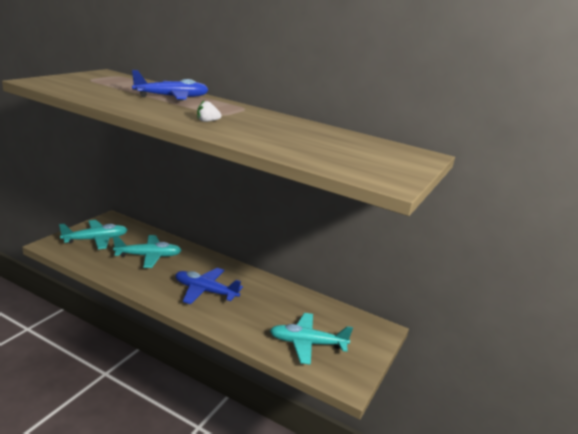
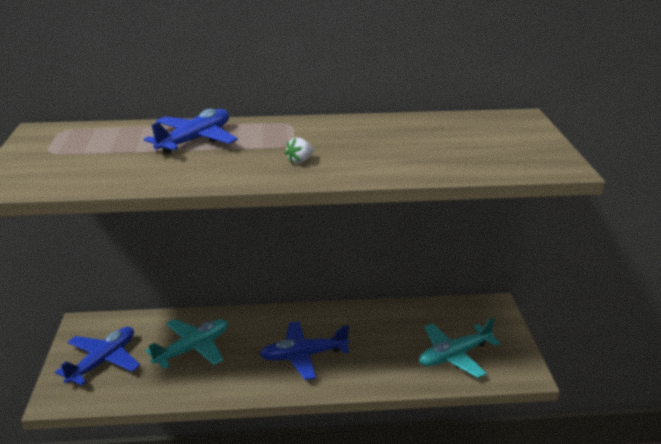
camera: 30 degrees left, 5 degrees up
turquoise plane [59,220,128,249] -> blue plane [55,327,140,386]

